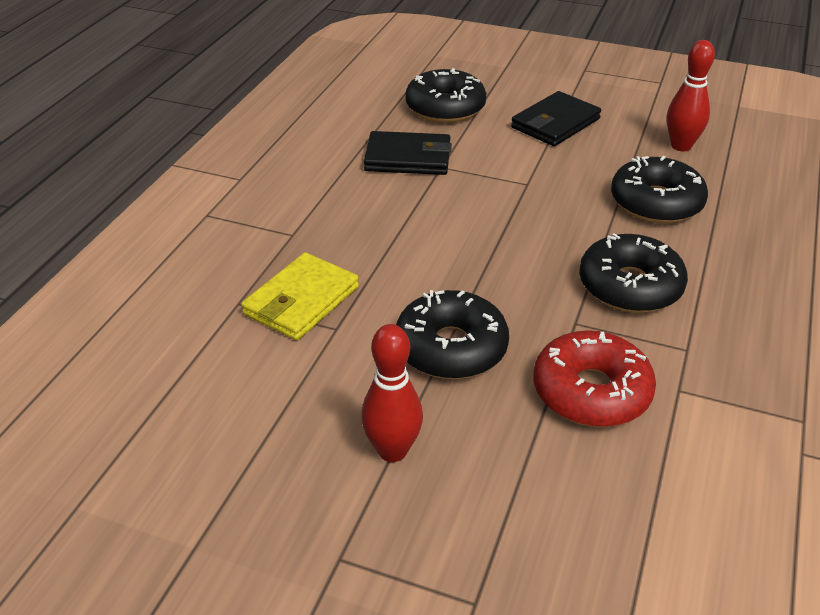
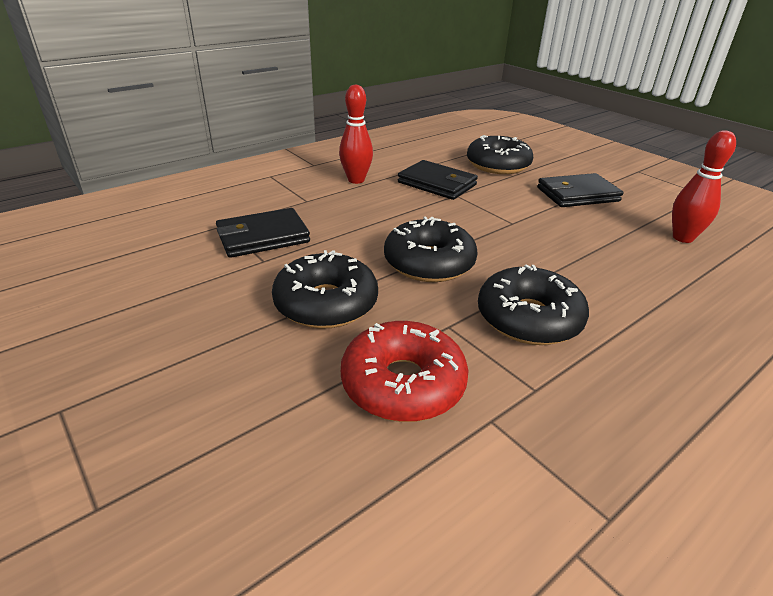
camera: 30 degrees right, 5 degrees down
yellow wallet [241,252,359,340] -> black wallet [216,208,310,258]
red bowling pin [361,324,423,462] -> red bowling pin moved to [339,85,373,184]
black donut [611,156,708,223] -> black donut moved to [384,217,477,282]

